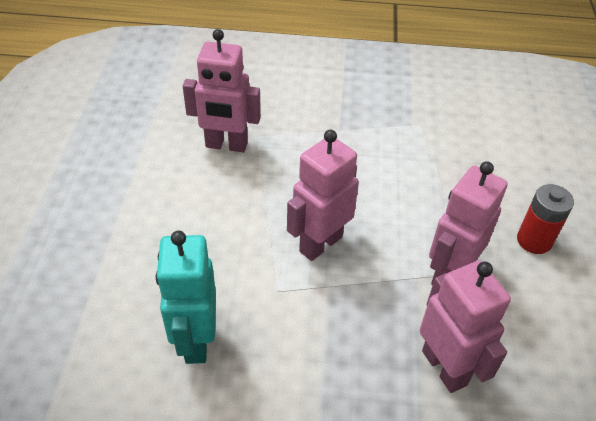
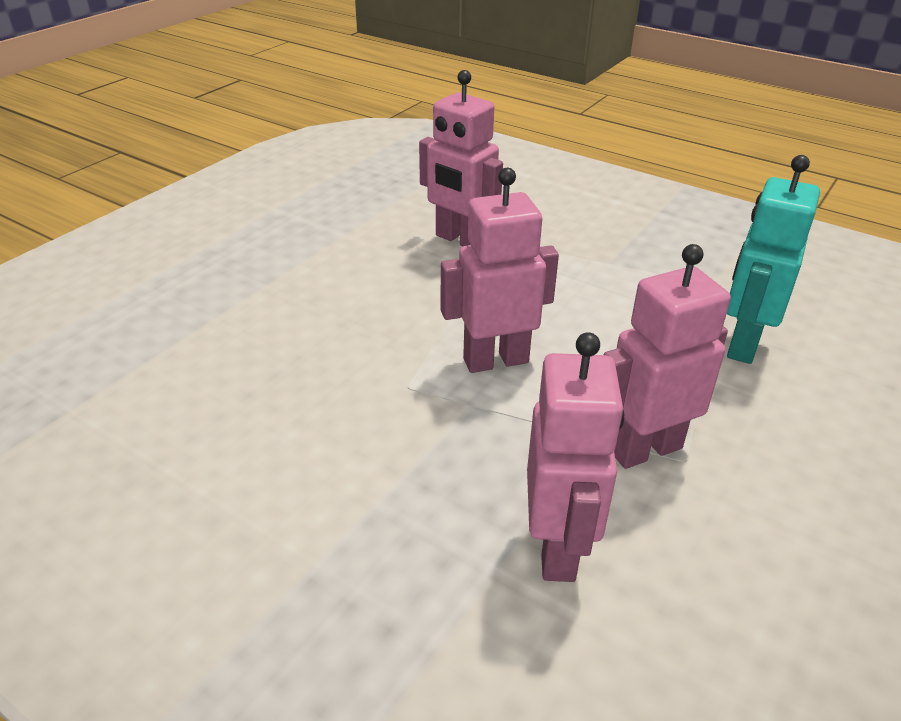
camera: 30 degrees right, 10 degrees down
turquoise robot [156,231,216,364] -> turquoise robot moved to [727,155,820,364]
red battery [517,184,574,254] -> none

